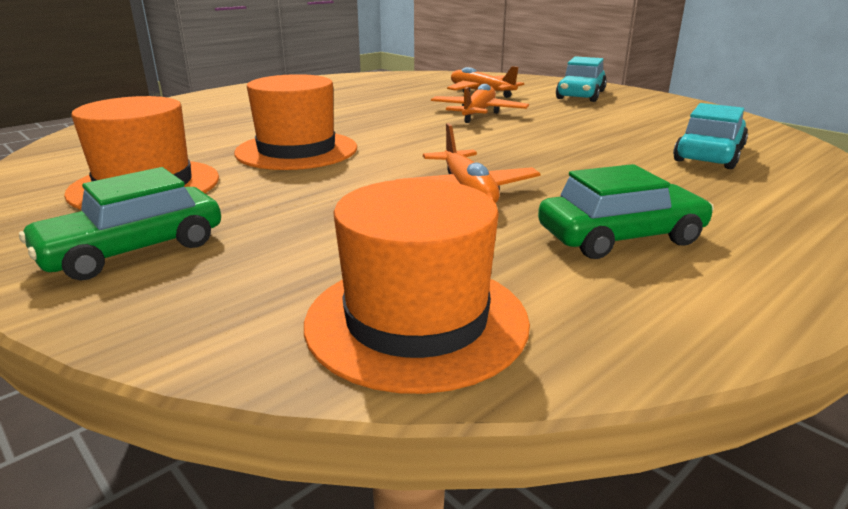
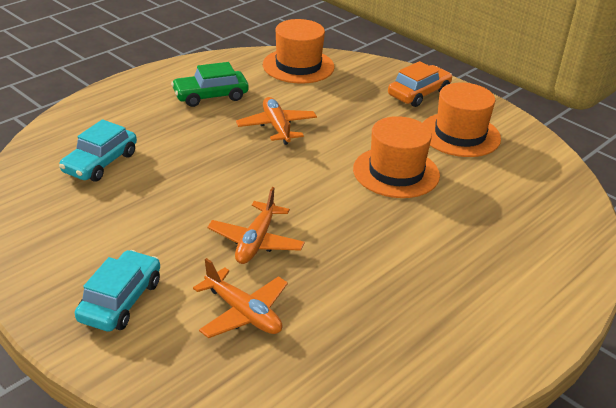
camera: 175 degrees right, 10 degrees up
green car [19,167,221,280] -> orange car [388,61,452,107]

